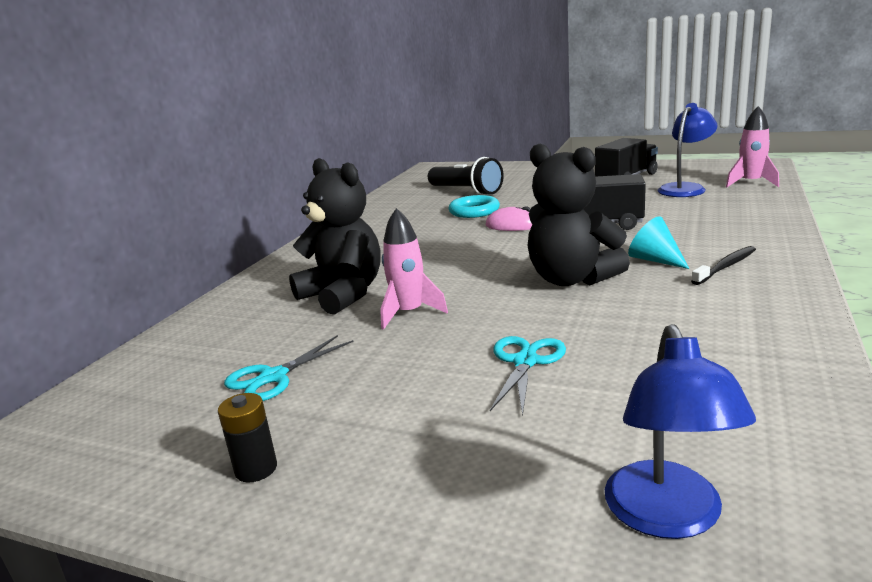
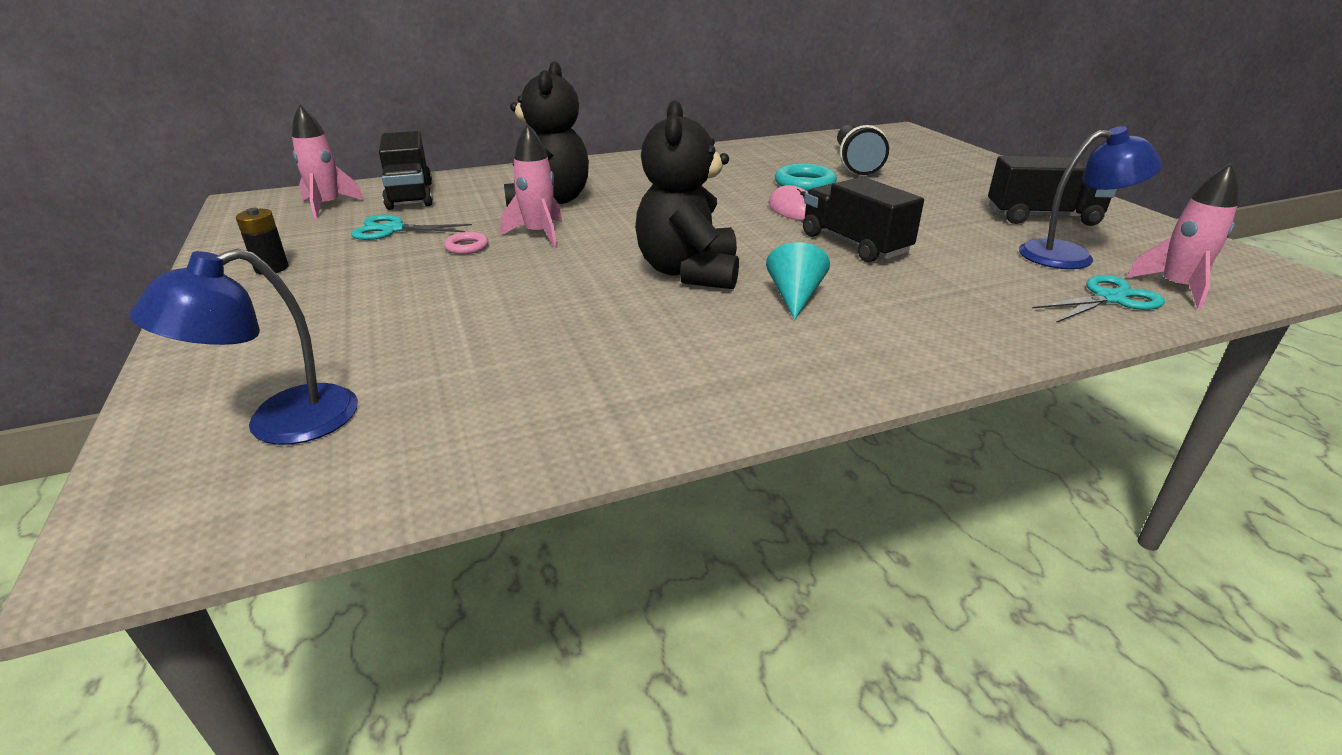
camera: 45 degrees right, 10 degrees up
turquoise scissors [490,336,566,416] -> turquoise scissors moved to [1032,275,1165,323]
black toothbrush [691,246,756,285] -> none
none -> pink rocket [292,105,364,219]
none -> black truck [379,131,433,210]
none -> pink ring [444,232,488,254]

